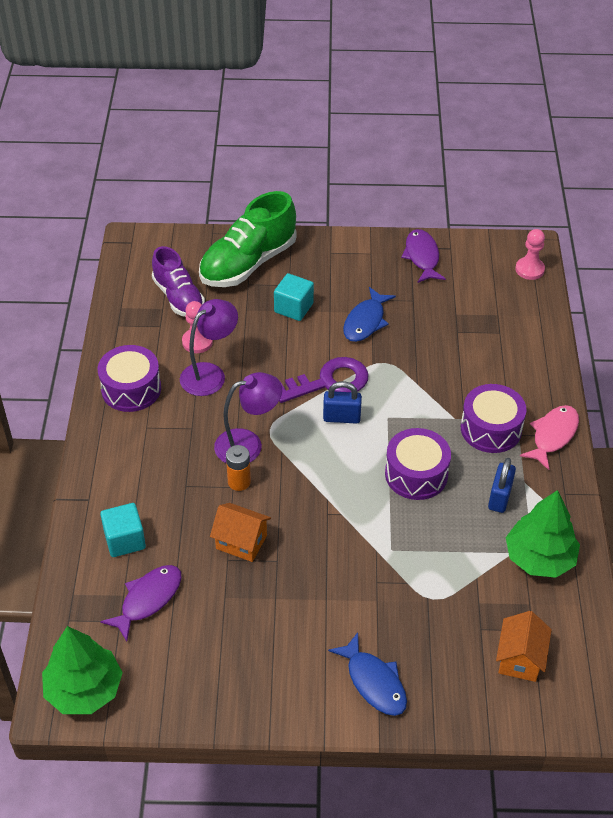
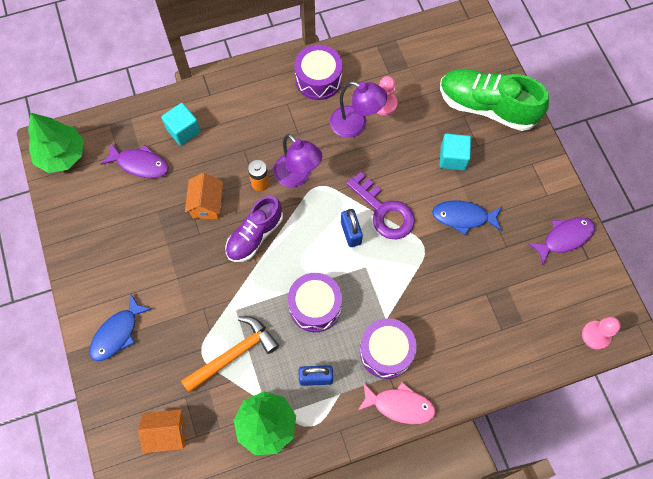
camera: 70 degrees right, 20 degrees up
purple shoe [152,246,205,317] -> purple shoe moved to [226,196,283,262]
none -> orange hammer [181,317,279,393]

